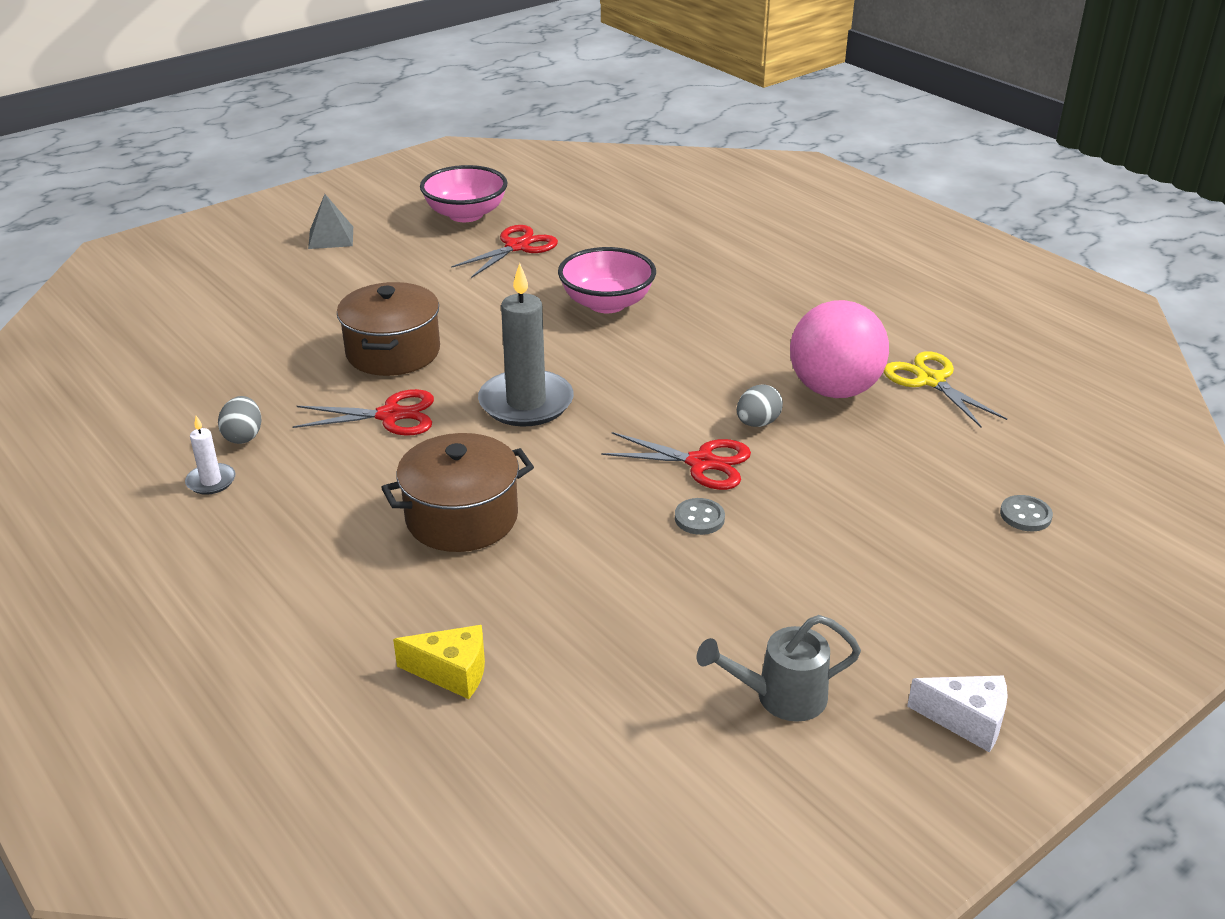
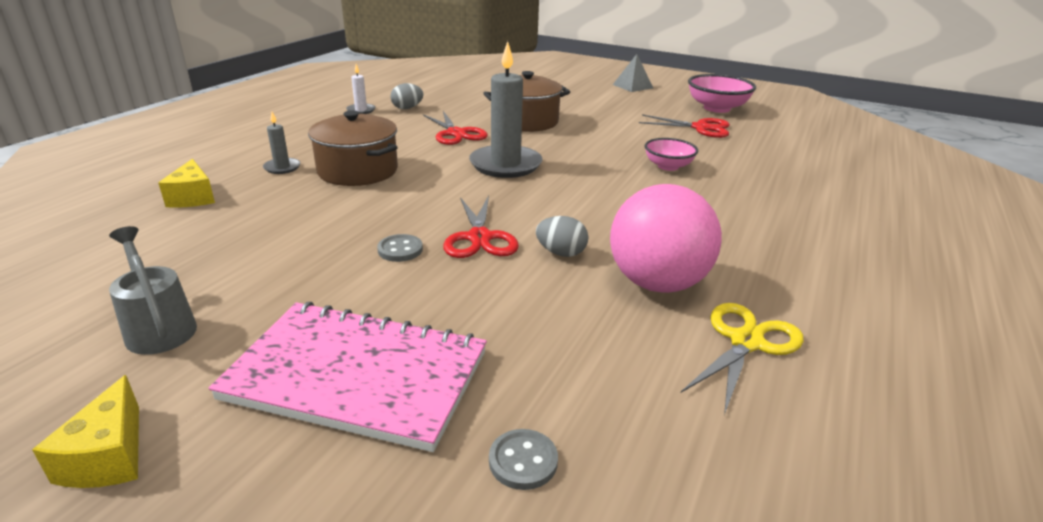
camera: 65 degrees right, 5 degrees down
pink bowl [558,247,656,313] -> pink bowl [645,138,698,171], size x0.63
white cheese [907,676,1008,753] -> yellow cheese [32,375,139,488]
none -> pink notebook [209,302,487,452]
none -> grey candle [263,112,300,174]

